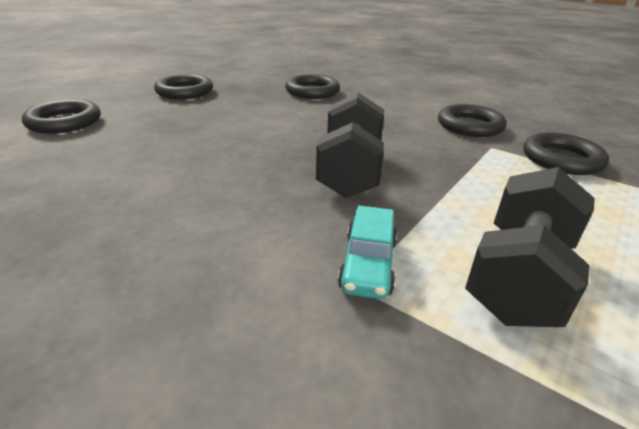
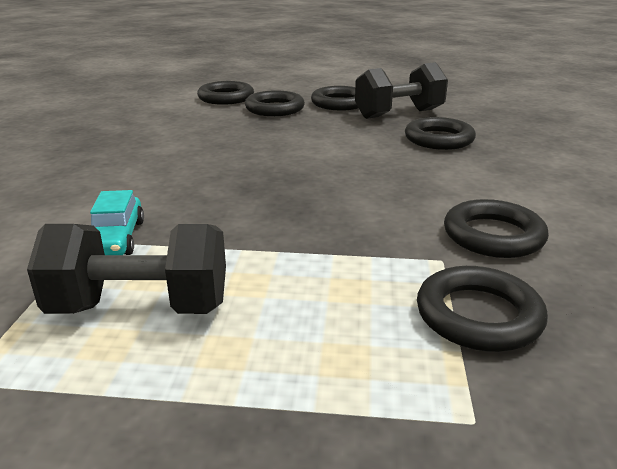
camera: 60 degrees right, 5 degrees down
black dumbbell [316,92,384,198] -> black dumbbell moved to [355,62,448,119]
turquoise car [338,206,397,299] -> turquoise car turned 75 degrees counterclockwise [90,190,144,255]
none -> black ring [245,90,305,116]

